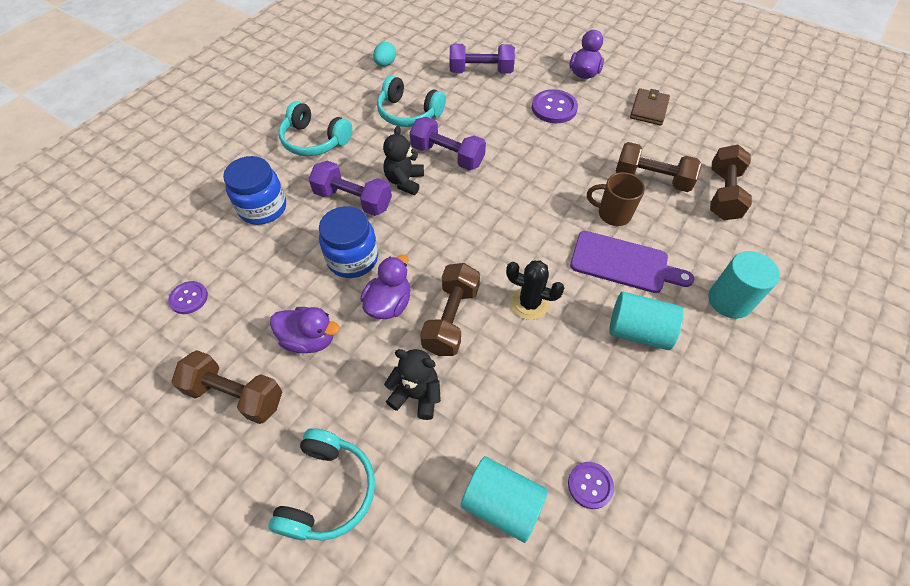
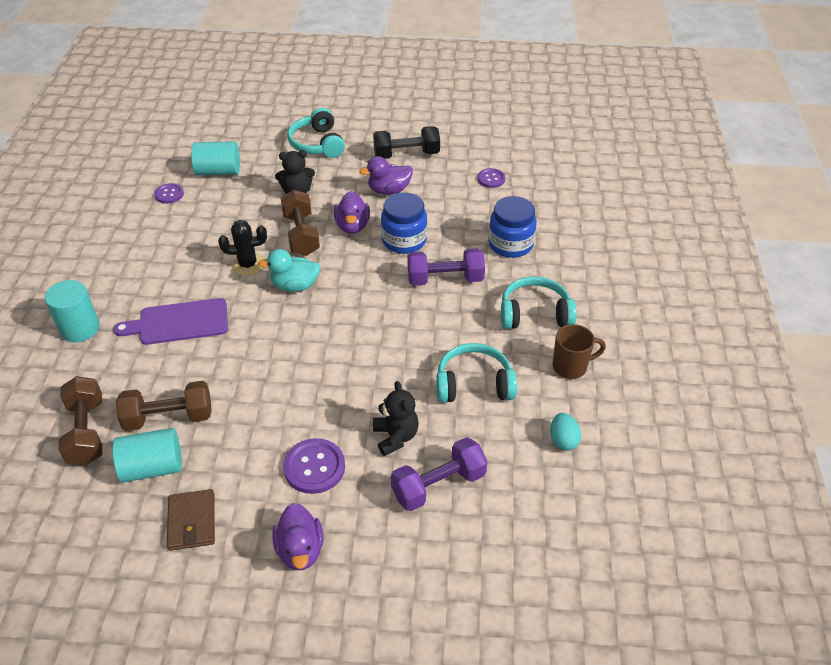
camera: 150 degrees right, 10 degrees down
brown dumbbell [172,350,282,424] -> black dumbbell [373,126,440,159]
black teddy bear [383,126,424,195] -> black teddy bear moved to [373,381,419,456]
purple dumbbell [410,117,486,170] -> none
brown mug [587,172,645,226] -> brown mug moved to [553,324,606,379]
turquoise cylinder [609,292,683,350] -> turquoise cylinder moved to [112,428,182,483]
none -> turquoise duck [258,249,320,292]

